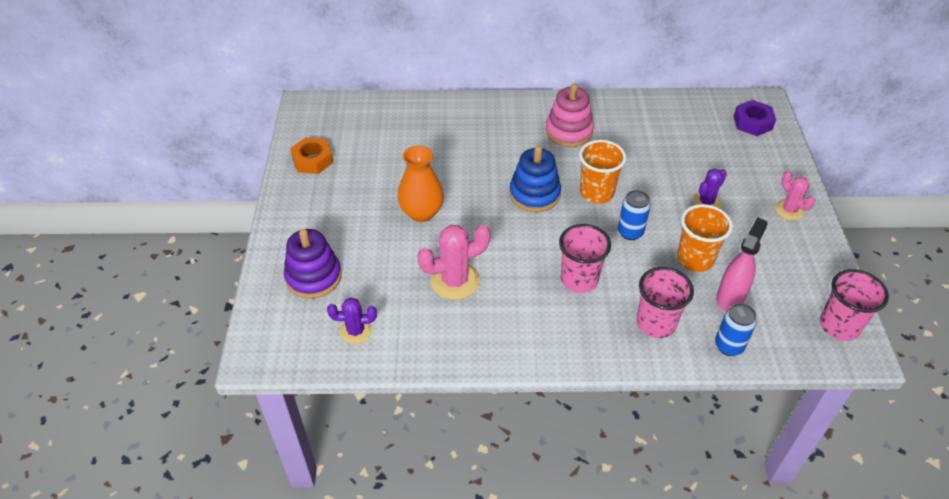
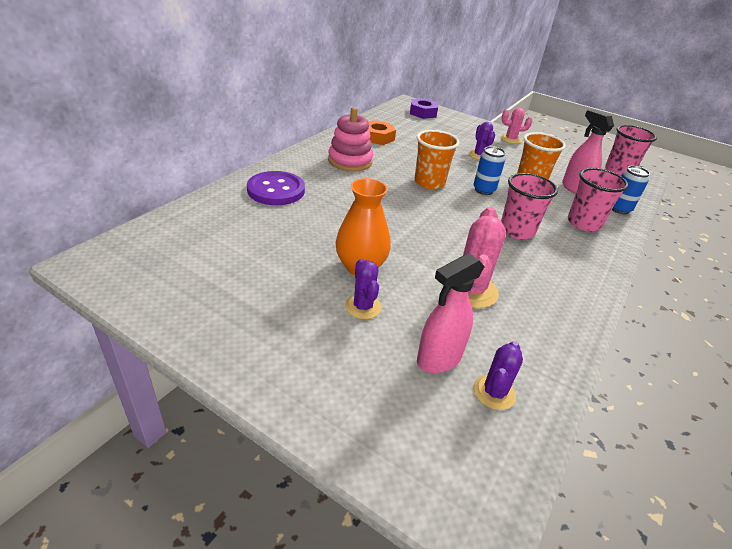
camera: 60 degrees left, 10 degrees down
purple stacking toy [284,229,342,299] -> none
orange nut [290,137,334,174] -> orange nut moved to [368,120,396,145]
blue stacking toy [510,146,561,212] -> none
none -> purple button [247,171,305,205]
none -> purple cactus [345,259,382,319]
none -> pink spray bottle [417,253,485,373]

